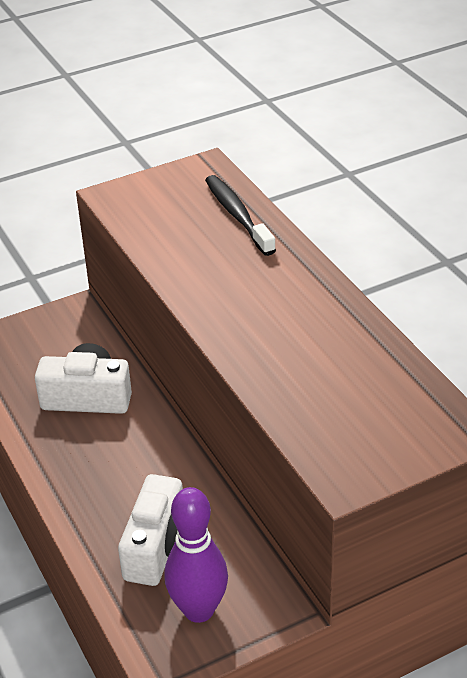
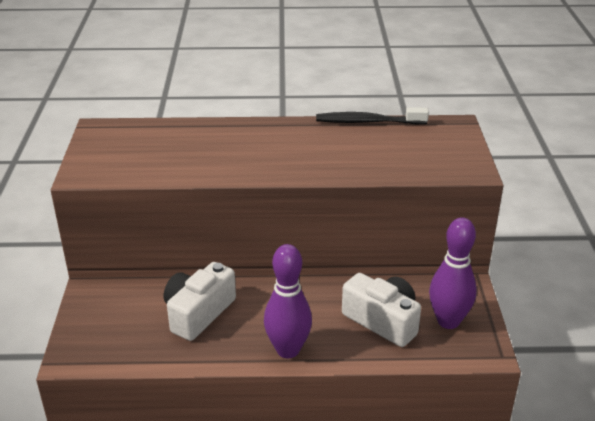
camera: 65 degrees left, 5 degrees down
black toothbrush [205,175,276,256] -> black toothbrush moved to [316,107,429,124]
none -> purple bowling pin [264,244,312,358]

